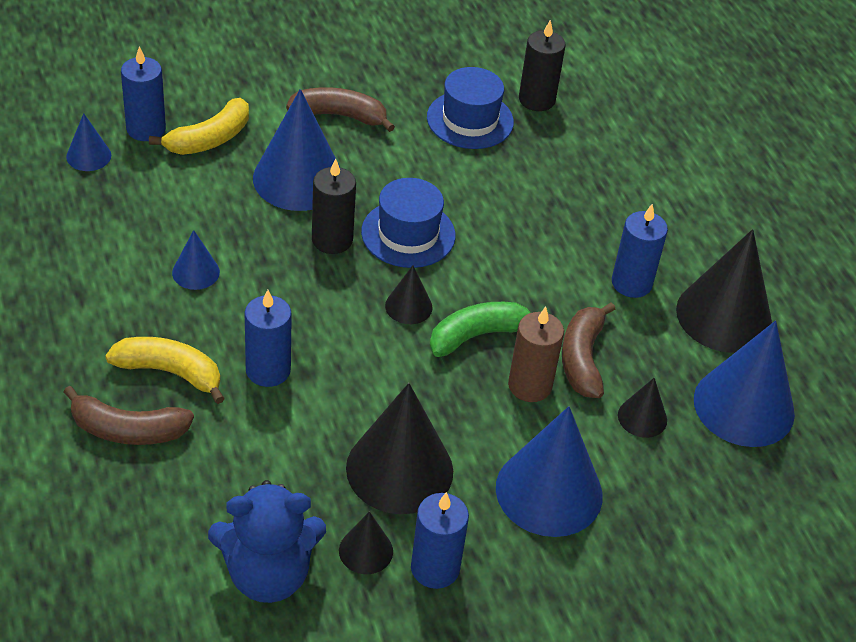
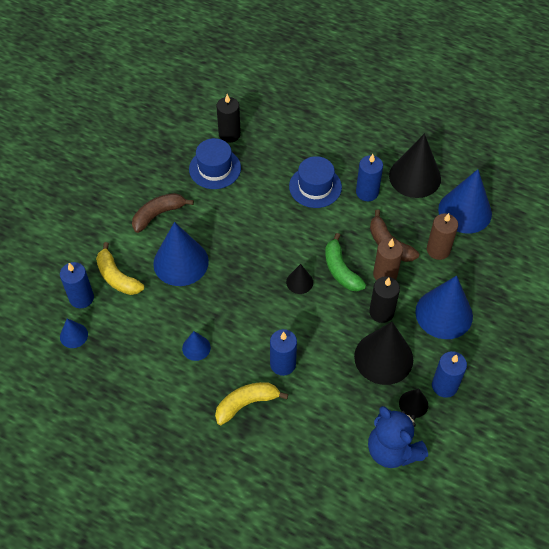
camera: 40 degrees left, 10 degrees up
brown banana [64,386,194,445] -> none
yellow banana [149,98,249,155] -> yellow banana turned 135 degrees clockwise [96,242,144,295]
blue teddy bear [208,480,326,603] -> blue teddy bear turned 105 degrees clockwise [368,406,428,468]
black candle [312,158,356,254] -> black candle moved to [369,276,400,323]
blue hat [361,178,456,268] -> blue hat moved to [289,156,342,208]
green banana [430,302,531,357] -> green banana turned 45 degrees counterclockwise [325,233,366,291]
black cone [618,378,667,438] -> brown candle [427,213,458,260]

